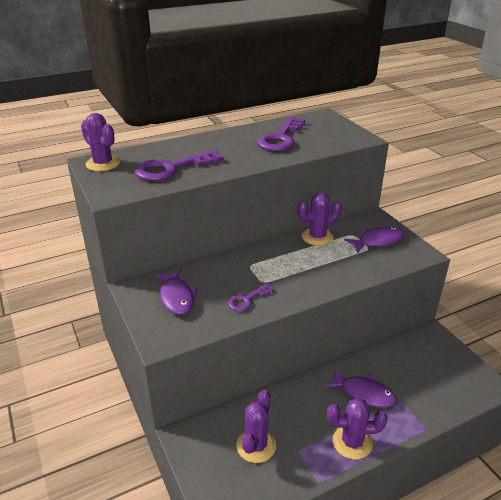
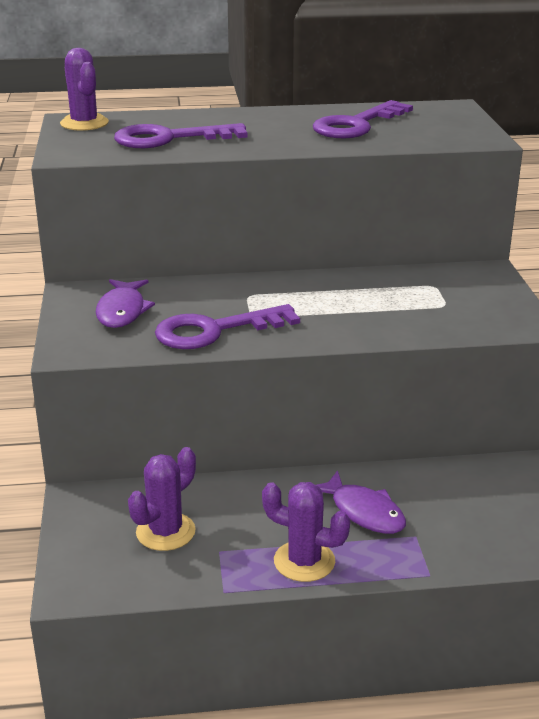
camera: 20 degrees right, 5 degrees down
purple key [228,283,275,311] -> purple key [155,304,300,349], size x1.87
purple cactus [297,193,342,246] -> none
purple fish [344,227,404,253] -> none

